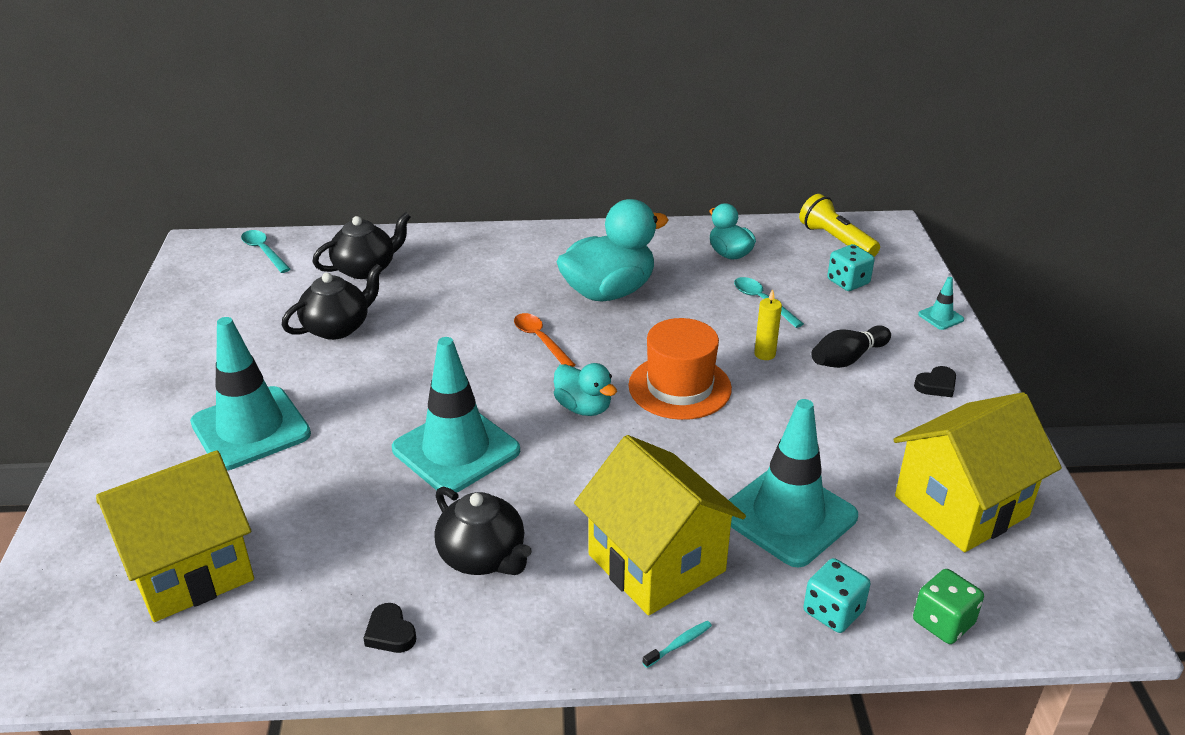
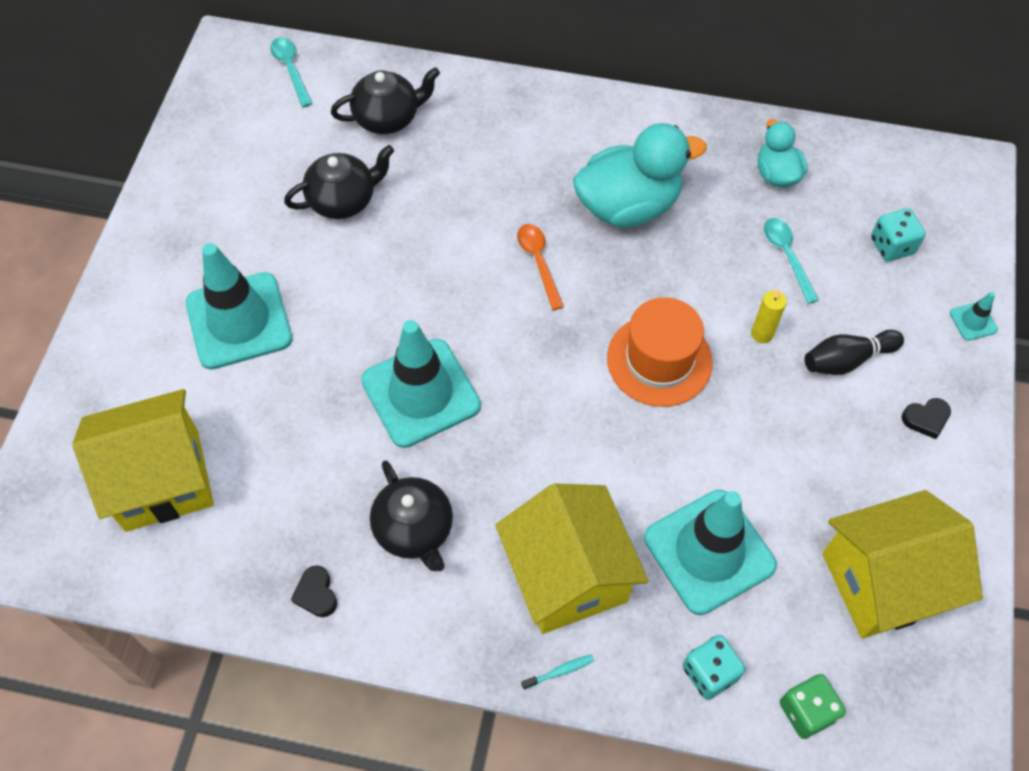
camera: 15 degrees right, 25 degrees up
turquoise duck [554,363,617,416] -> none
yellow flashlight [799,194,880,257] -> none

